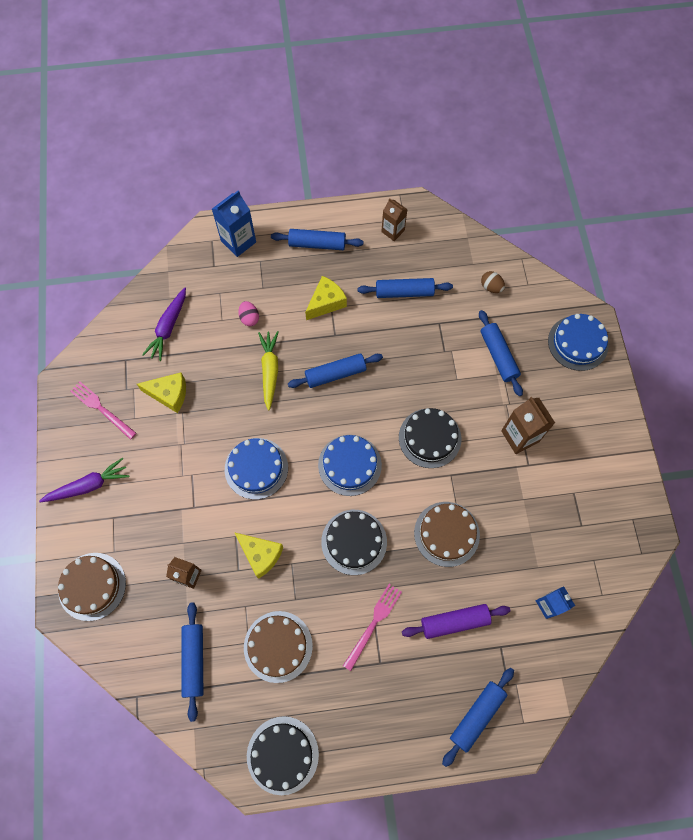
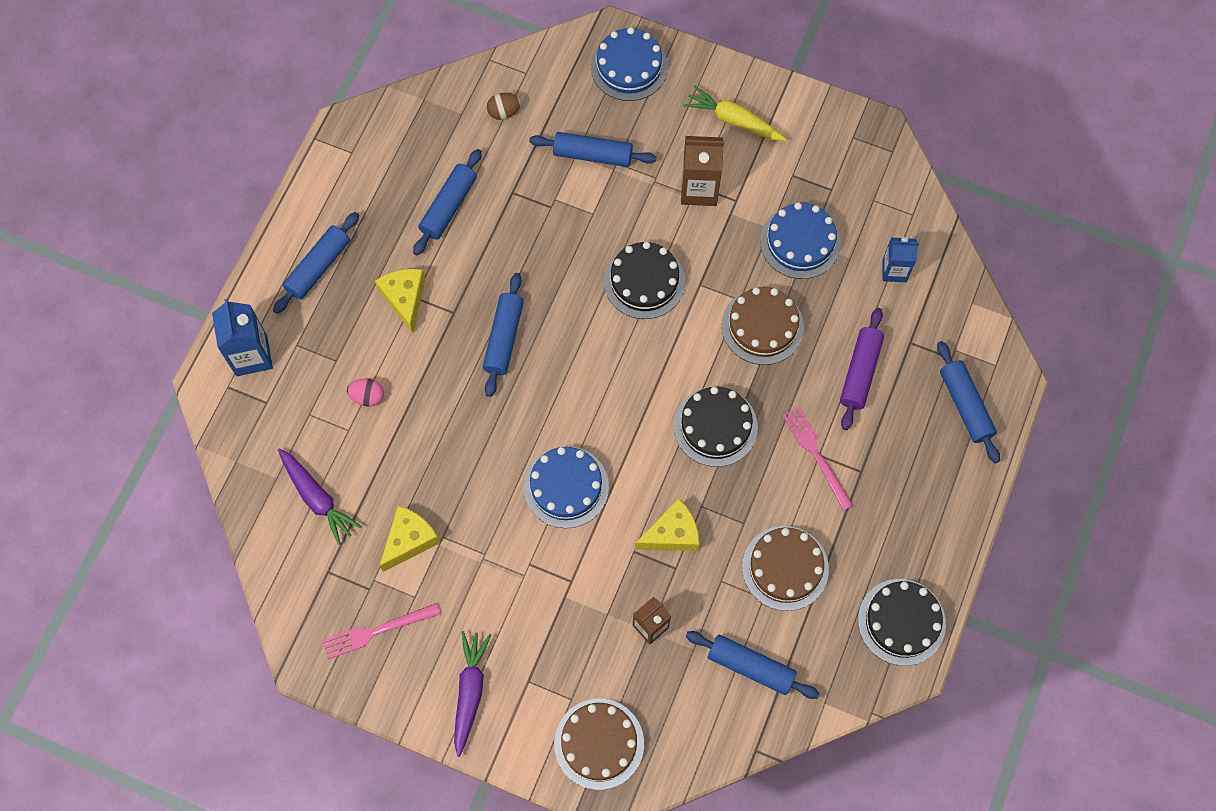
camera: 60 degrees left, 0 degrees up
yellow carrot [258,331,279,410] -> yellow carrot moved to [683,85,787,141]
blue cake [318,435,382,496] -> blue cake moved to [760,202,841,279]
brown carton [381,198,408,241] -> none

